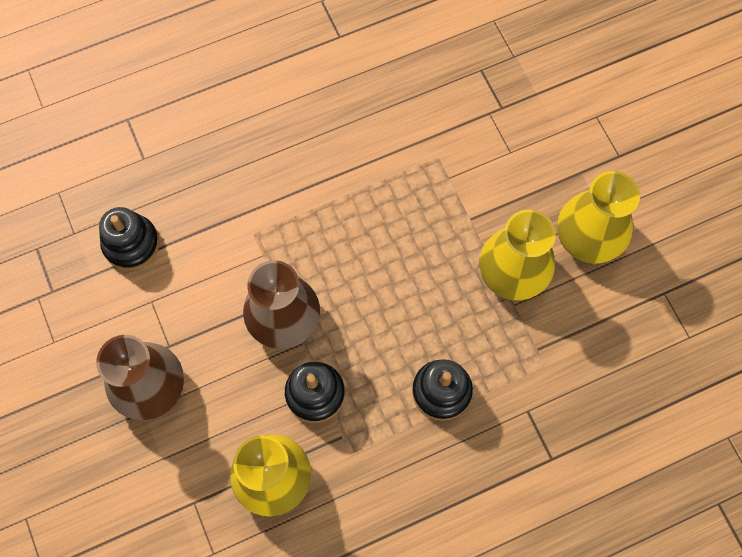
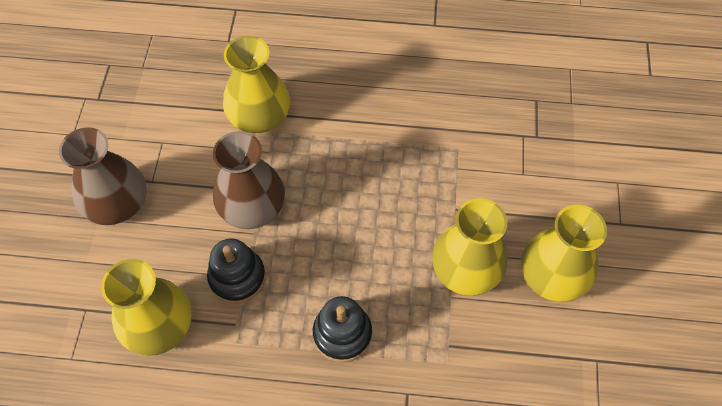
camera: 30 degrees right, 10 degrees down
black stacking toy [99,207,160,270] -> none
none -> yellow vase [223,36,290,133]

